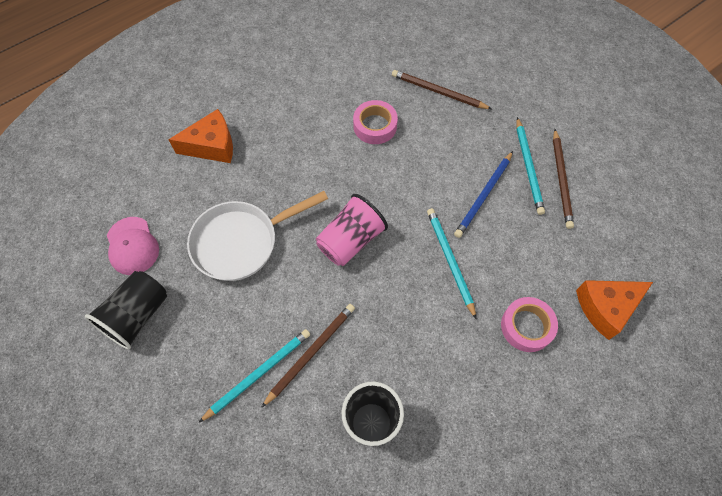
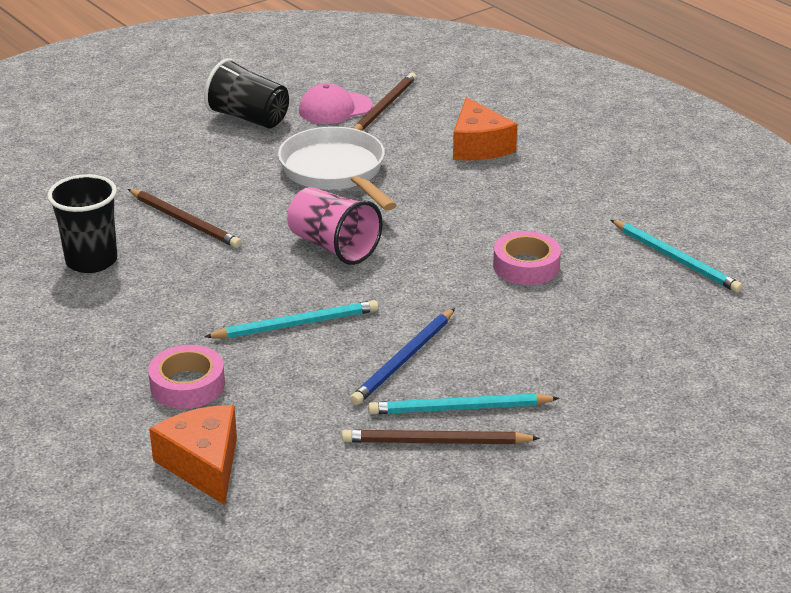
camera: 90 degrees right, 30 degrees down
turquoise pencil [198,329,310,423] -> turquoise pencil moved to [611,220,743,293]
brown pencil [392,70,492,109] -> brown pencil moved to [353,73,416,131]
blue pencil [454,151,513,238] -> blue pencil turned 90 degrees counterclockwise [350,308,455,405]

